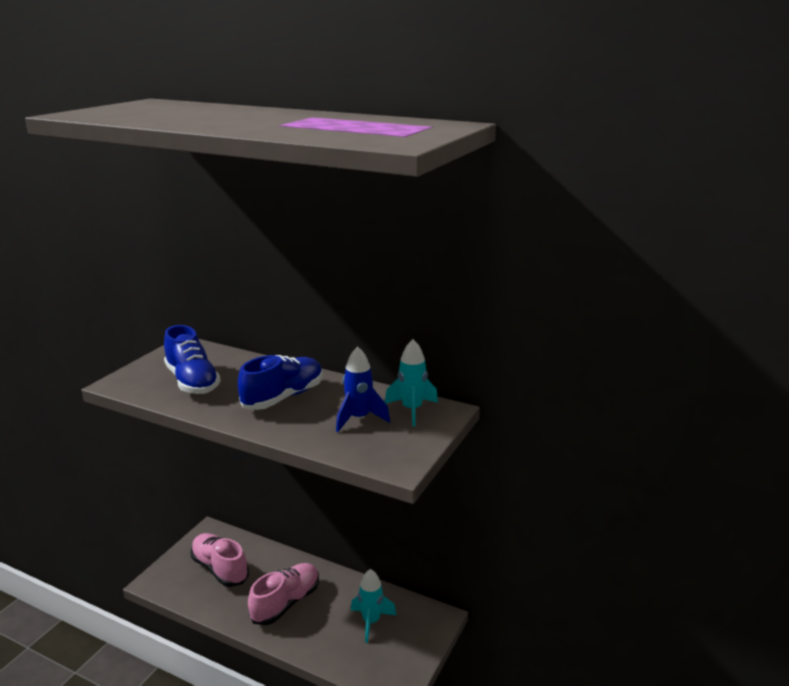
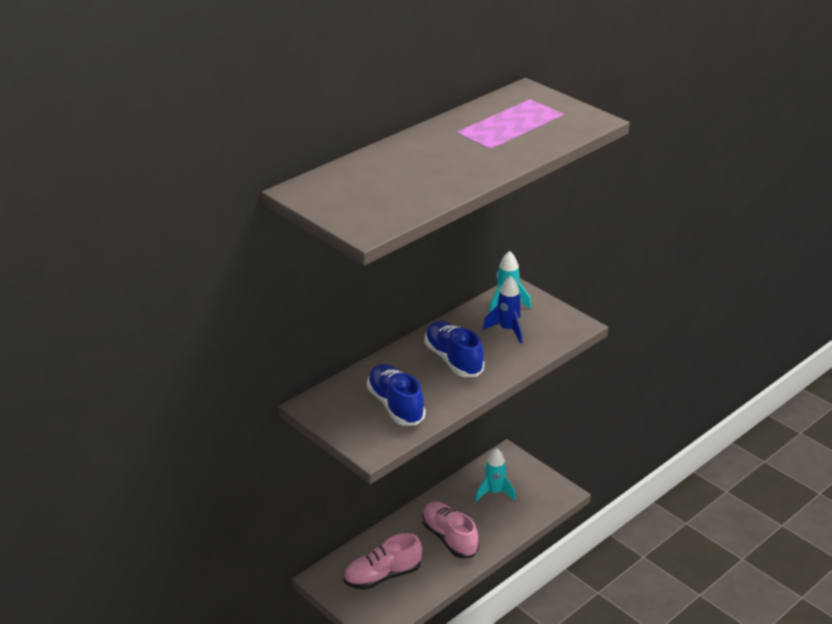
camera: 70 degrees left, 10 degrees up
blue shoe [164,325,221,394] -> blue shoe turned 105 degrees counterclockwise [367,364,426,425]

